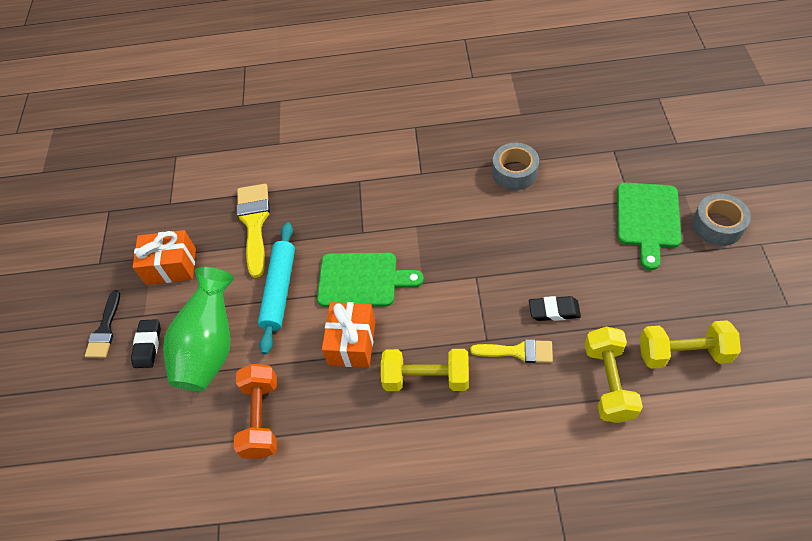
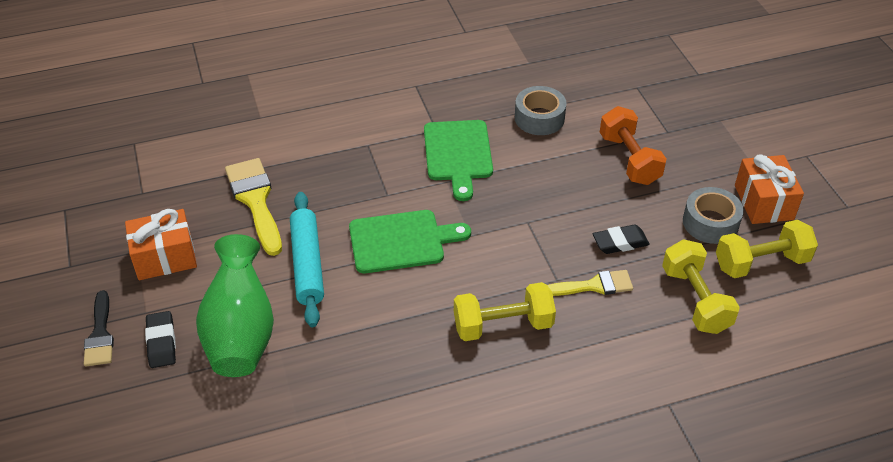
camera: 20 degrees left, 10 degrees down
orange dumbbell [234,364,277,459] -> orange dumbbell moved to [600,106,667,185]
orange gift [322,302,376,368] -> orange gift moved to [735,154,804,224]
green cutting board [617,183,681,270] -> green cutting board moved to [424,120,493,201]
grey tape [692,194,751,246] -> grey tape moved to [683,187,744,244]

